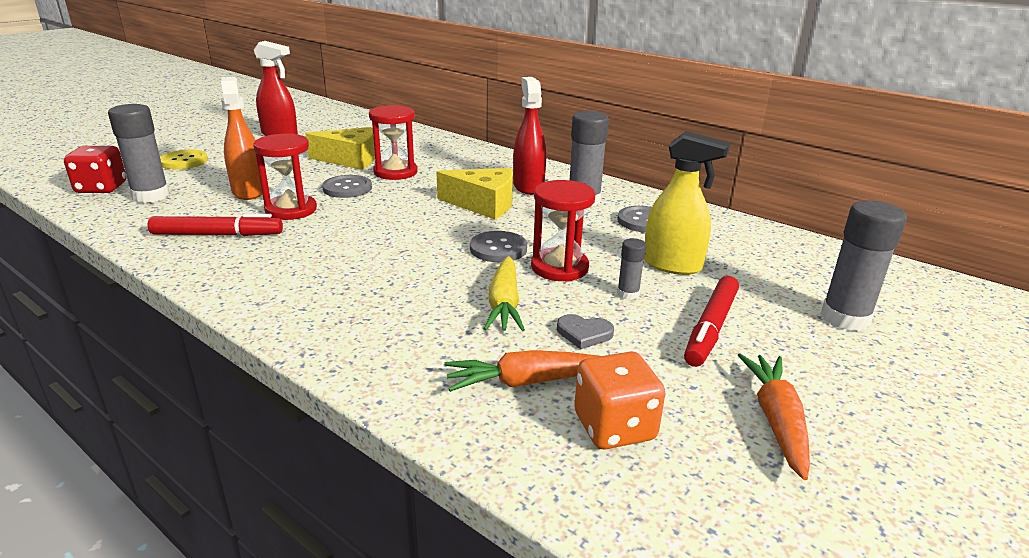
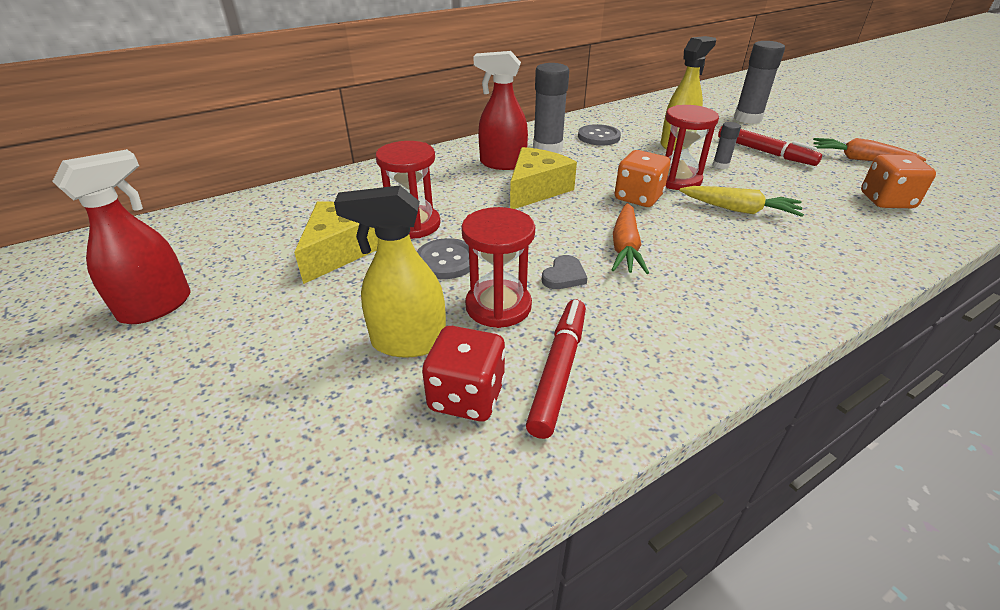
camera: 70 degrees left, 10 degrees up
red dice [64,146,126,193] -> red dice moved to [422,326,505,421]
grey glue stick [108,104,170,203] -> none
yellow button [160,150,208,169] -> none
orange spray bottle [221,77,262,200] -> yellow spray bottle [334,185,446,358]
orange carrot [445,350,599,392] -> orange carrot moved to [612,203,649,274]
grey button [470,231,527,262] -> orange dice [615,150,670,207]
grey heart [557,314,614,349] -> grey heart moved to [542,255,587,289]

